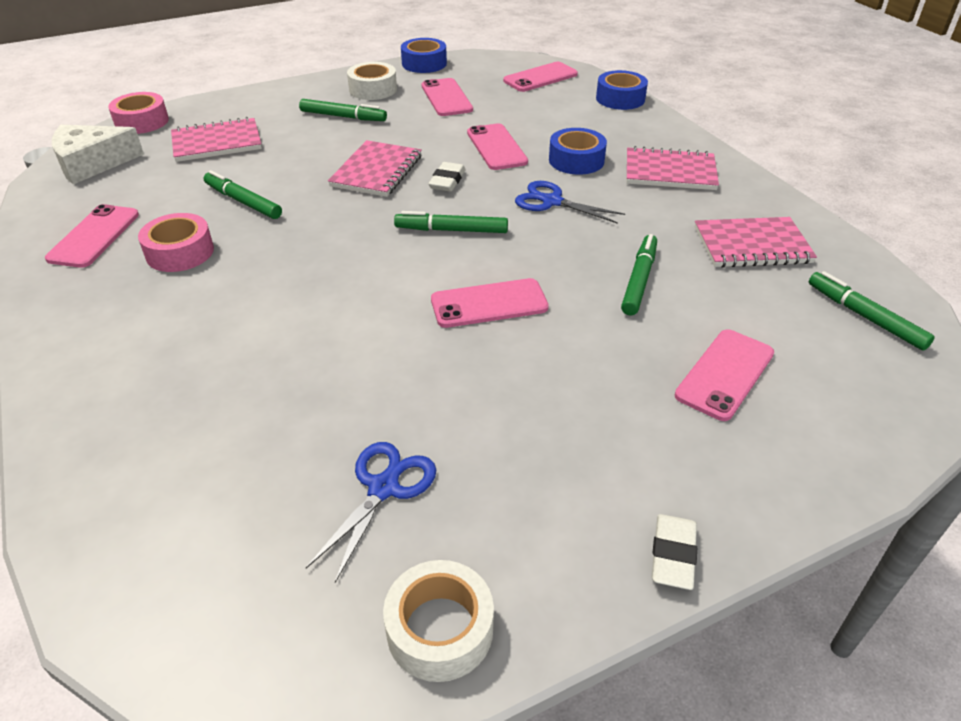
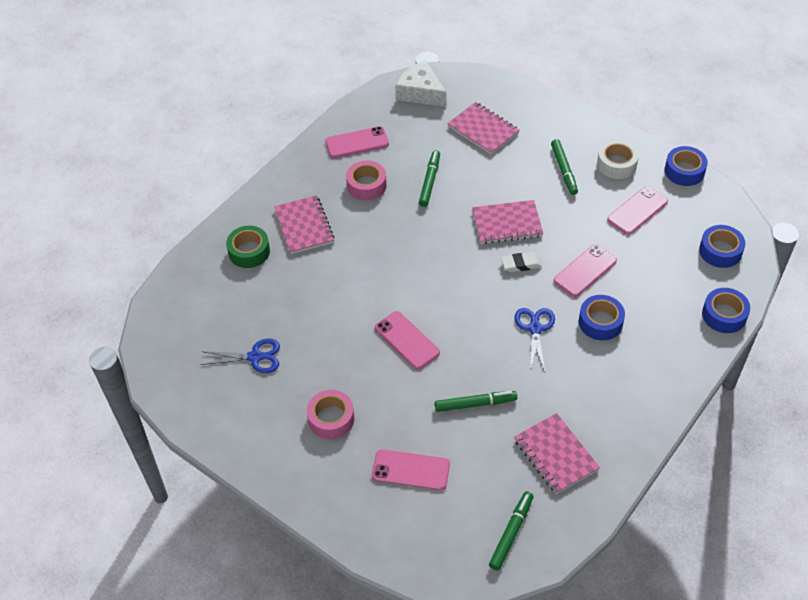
camera: 65 degrees right, 10 degrees up
pink tape [108,92,169,134] -> pink tape moved to [307,390,354,439]
white tape [383,560,494,682] -> none
green marker [394,211,508,233] -> none
pink phone [503,62,578,92] -> blue tape [699,225,745,268]
pink notebook [627,146,719,190] -> pink notebook moved to [274,195,335,254]
white eraser [652,514,697,590] -> none
none -> green tape [226,226,270,268]

